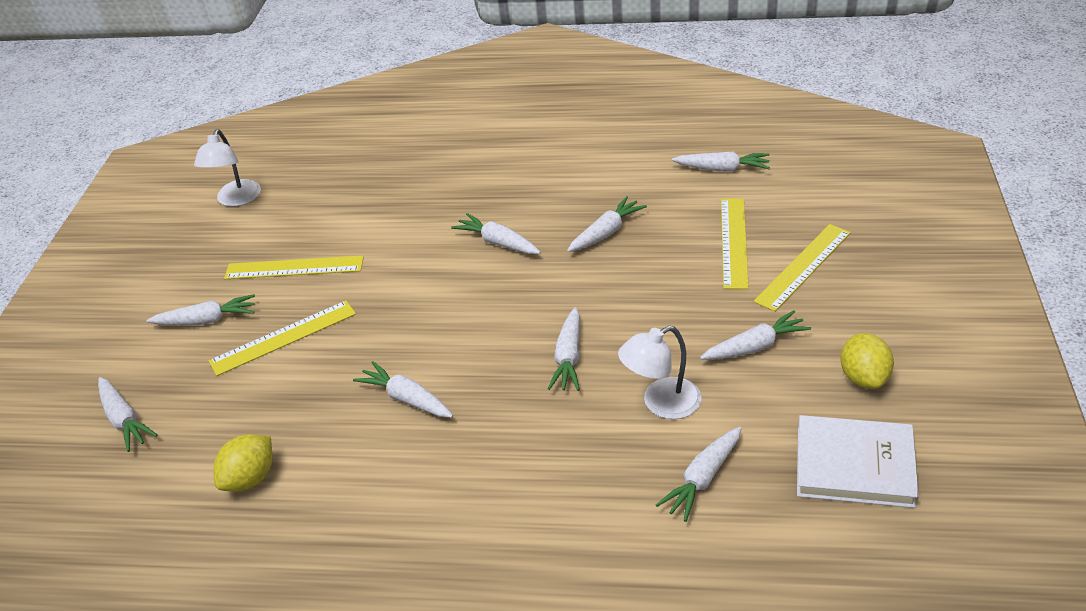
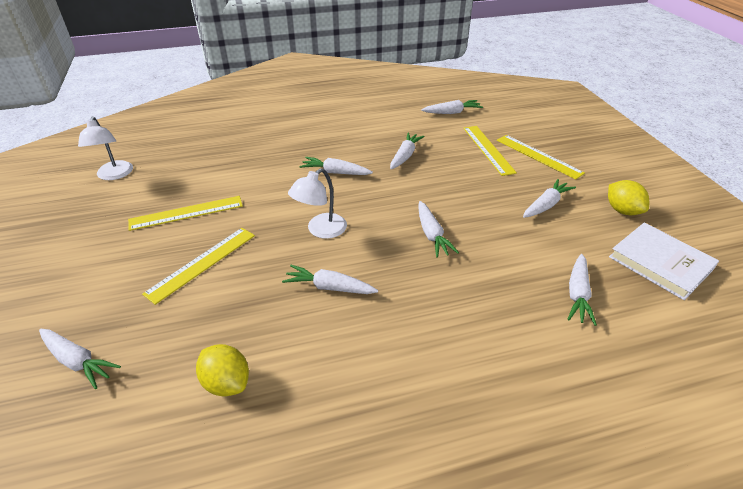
camera: 25 degrees left, 0 degrees up
white carrot [146,294,255,326] -> none
yellow lemon [214,434,273,491] -> yellow lemon turned 60 degrees counterclockwise [196,344,249,396]
white lamp [618,326,701,419] -> white lamp moved to [288,168,347,239]
yellow ruler [754,224,851,312] -> yellow ruler turned 60 degrees counterclockwise [497,135,585,180]
white book [797,415,919,508] -> white book turned 60 degrees clockwise [609,223,719,300]

